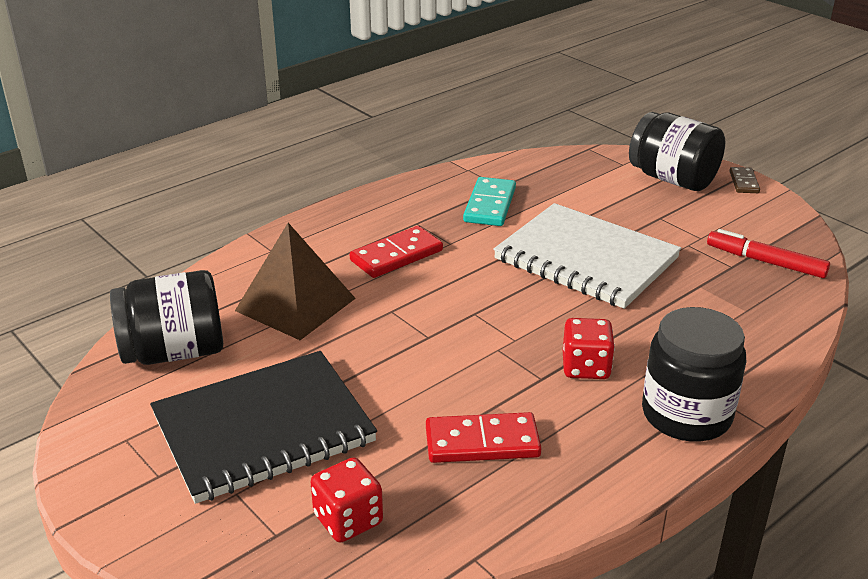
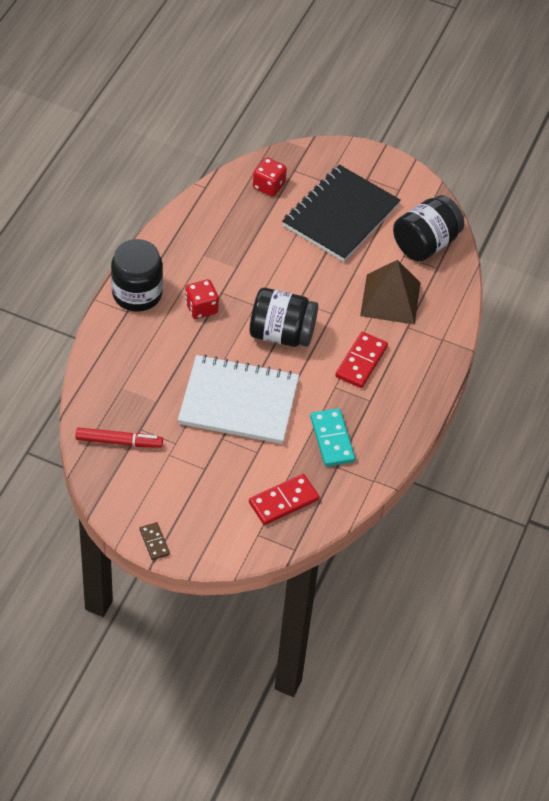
camera: 150 degrees right, 20 degrees up
red domino [426,412,541,463] -> red domino moved to [249,474,319,525]
black jar [629,112,725,191] -> black jar moved to [250,288,318,347]

